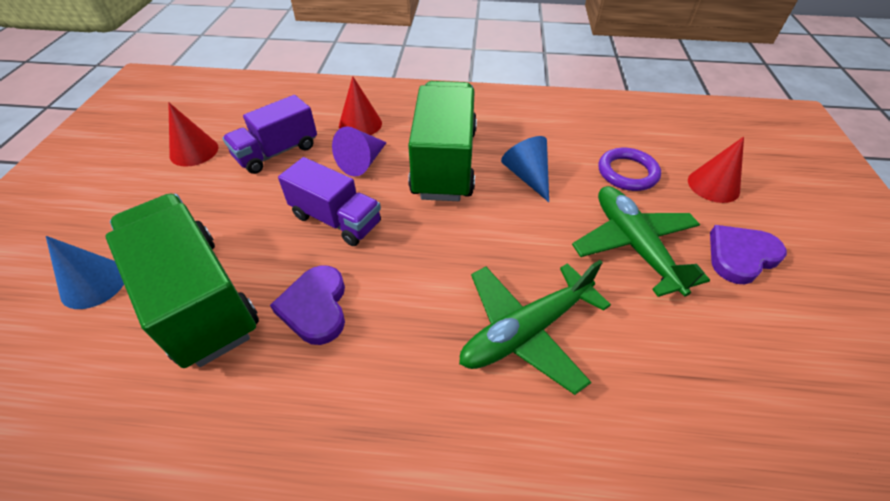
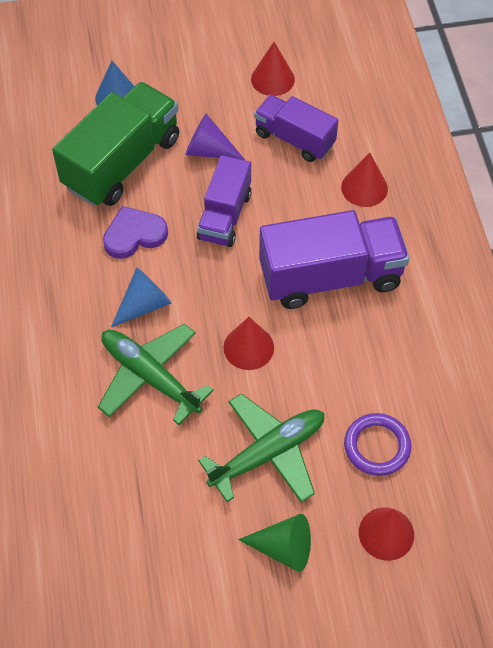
camera: 75 degrees right, 10 degrees up
purple cone [332,127,387,177] -> purple cone moved to [185,114,245,160]
green truck [408,81,477,201] -> purple truck [259,210,410,309]
blue cone [501,136,549,202] -> blue cone moved to [111,268,172,328]
purple heart [710,225,787,284] -> green cone [238,514,311,572]
none -> red cone [223,317,274,370]

